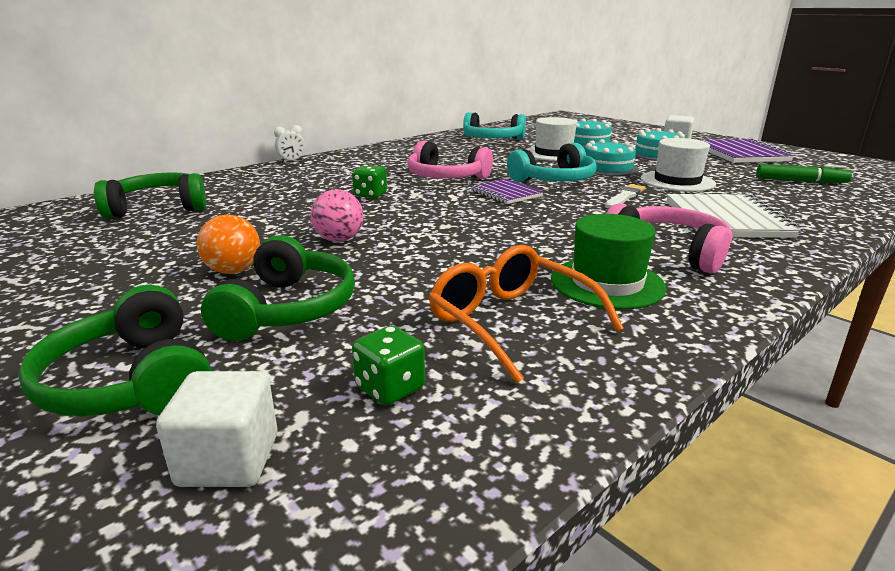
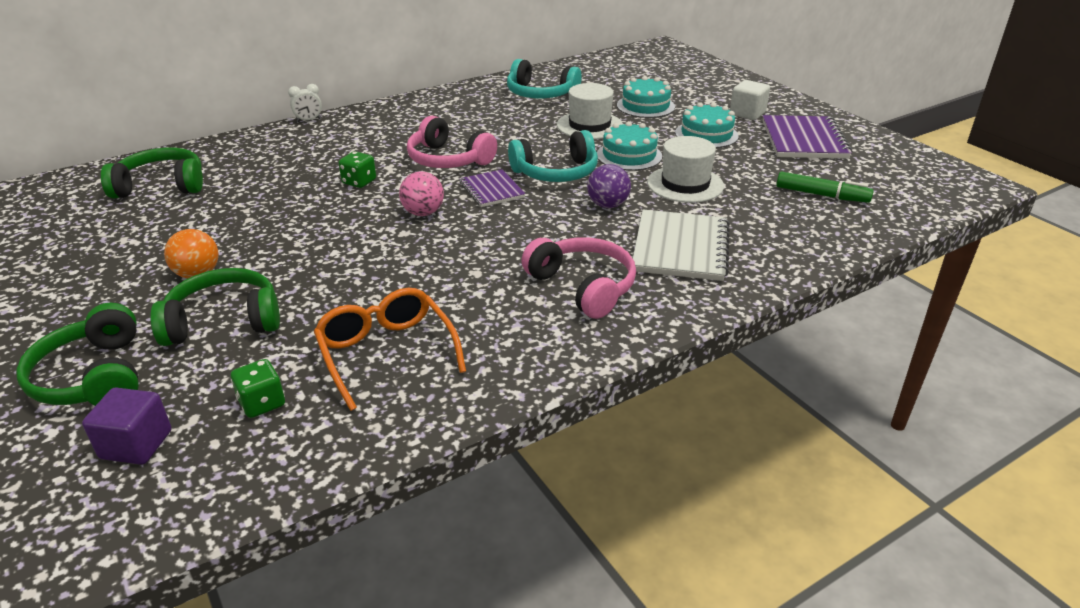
camera: 10 degrees right, 10 degrees up
white cube [156,371,278,487] -> purple cube [82,388,171,465]
green headphones [201,235,355,341] -> green headphones turned 120 degrees counterclockwise [150,268,280,346]
pink ball [310,189,363,242] -> pink ball moved to [399,171,444,216]
green hat [551,214,667,309] -> none
white brush [605,184,645,208] -> purple ball [587,164,631,208]

